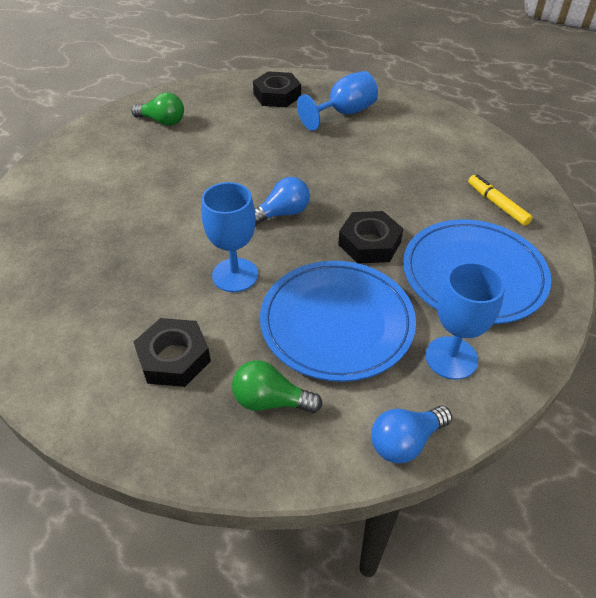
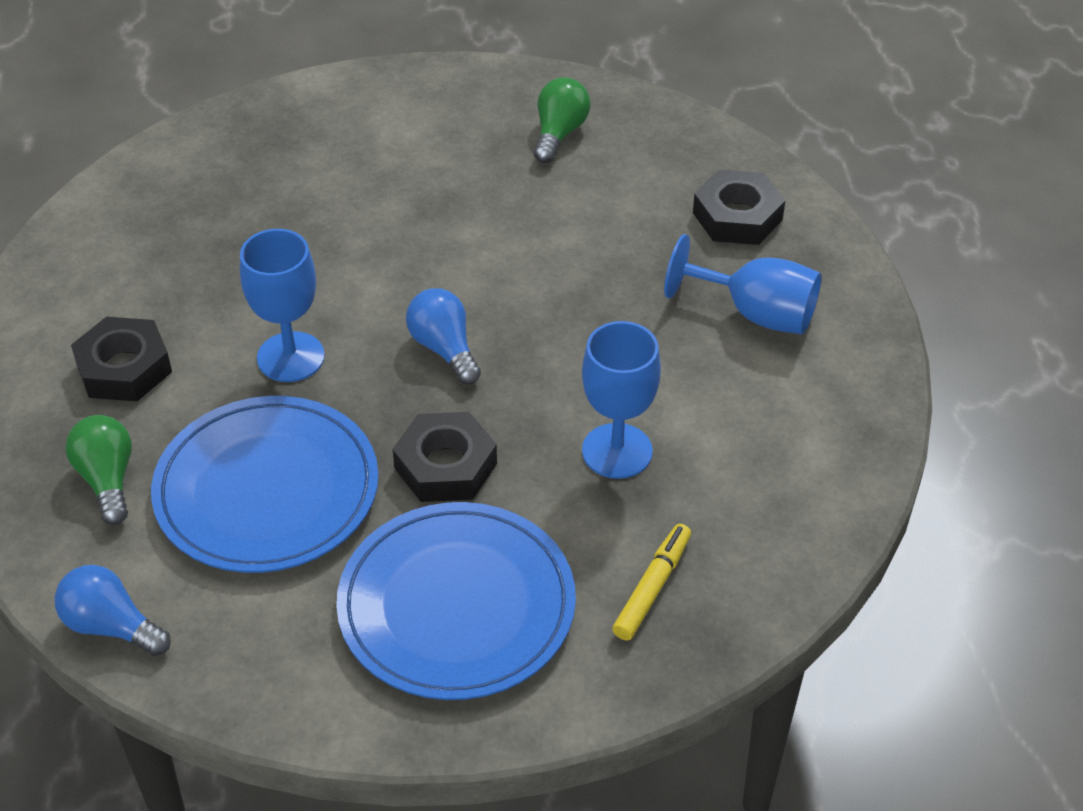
camera: 60 degrees right, 0 degrees up
green light bulb [131,92,184,126] -> green light bulb turned 150 degrees counterclockwise [534,77,590,163]
blue light bulb [255,177,310,226] -> blue light bulb turned 150 degrees counterclockwise [406,288,481,385]
blue goblet [425,262,505,380] -> blue goblet moved to [582,321,661,479]

